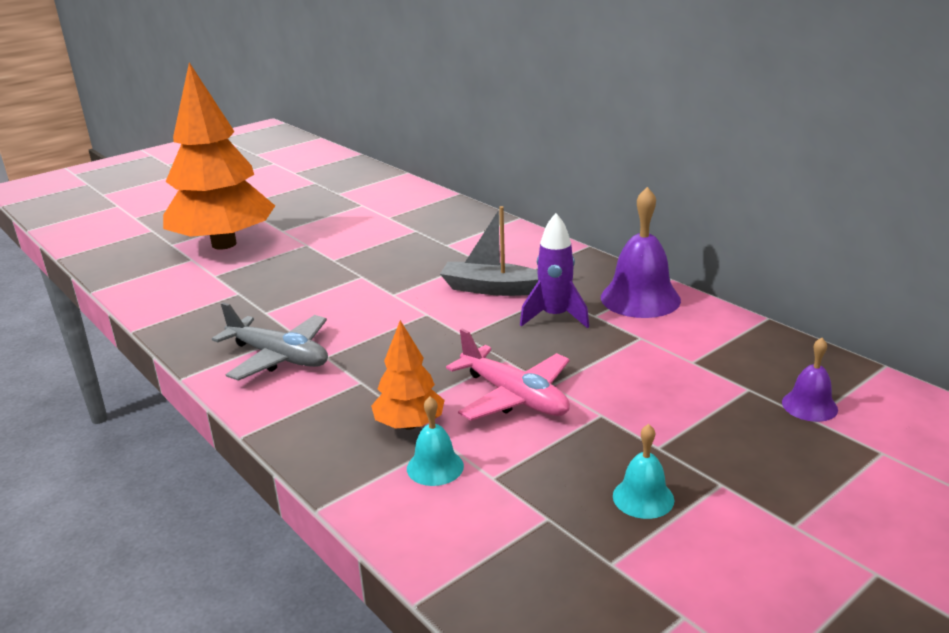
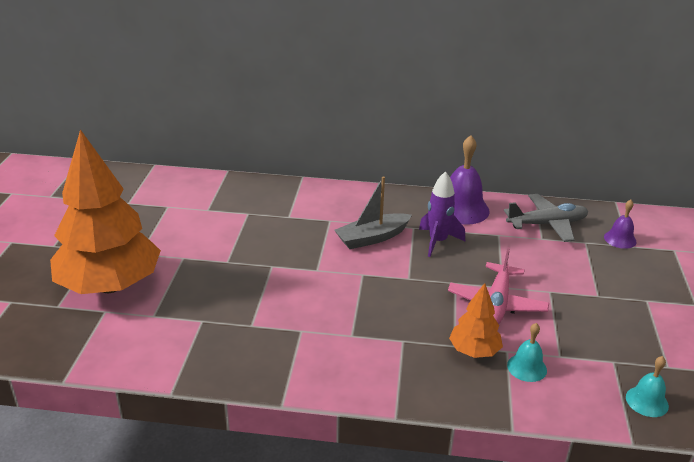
camera: 45 degrees left, 5 degrees up
grey plane [212,302,328,381] -> grey plane moved to [504,194,588,242]
pink plane [446,329,570,421] -> pink plane turned 105 degrees clockwise [448,248,549,324]
turquoise bell [613,424,674,519] -> turquoise bell moved to [626,356,669,417]

